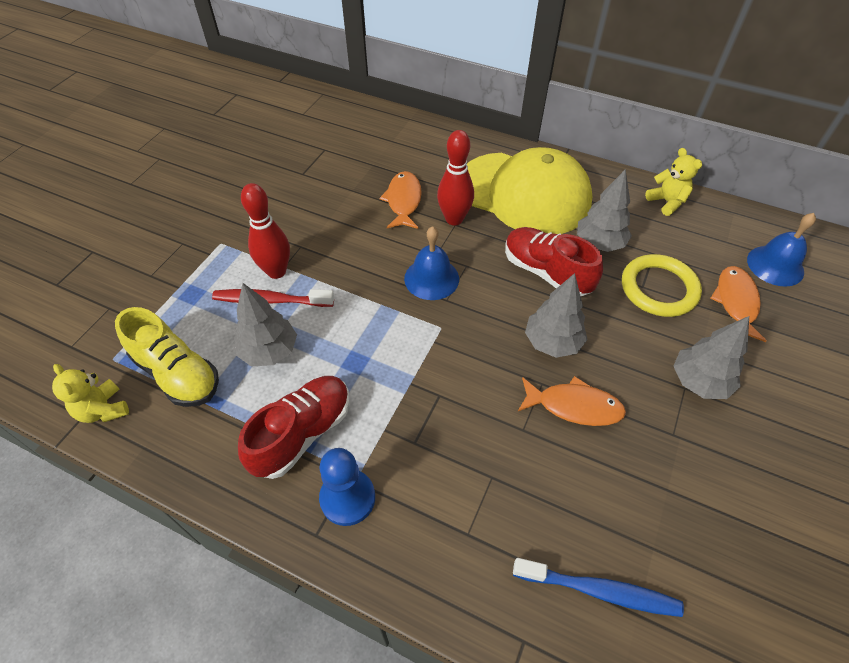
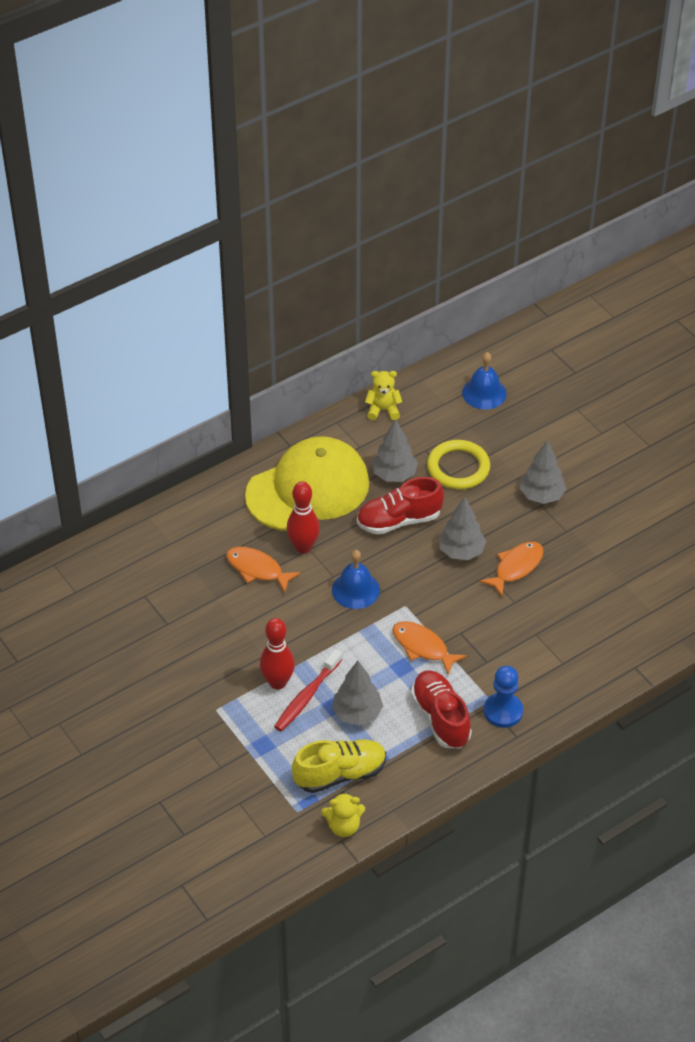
camera: 60 degrees left, 5 degrees down
blue toothbrush [513,558,684,617] -> none
orange fish [710,266,766,342] -> orange fish moved to [392,621,467,675]

